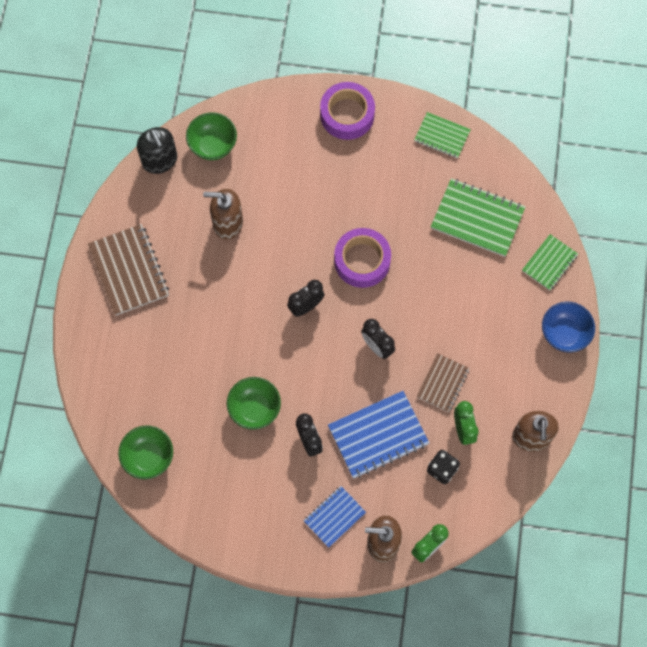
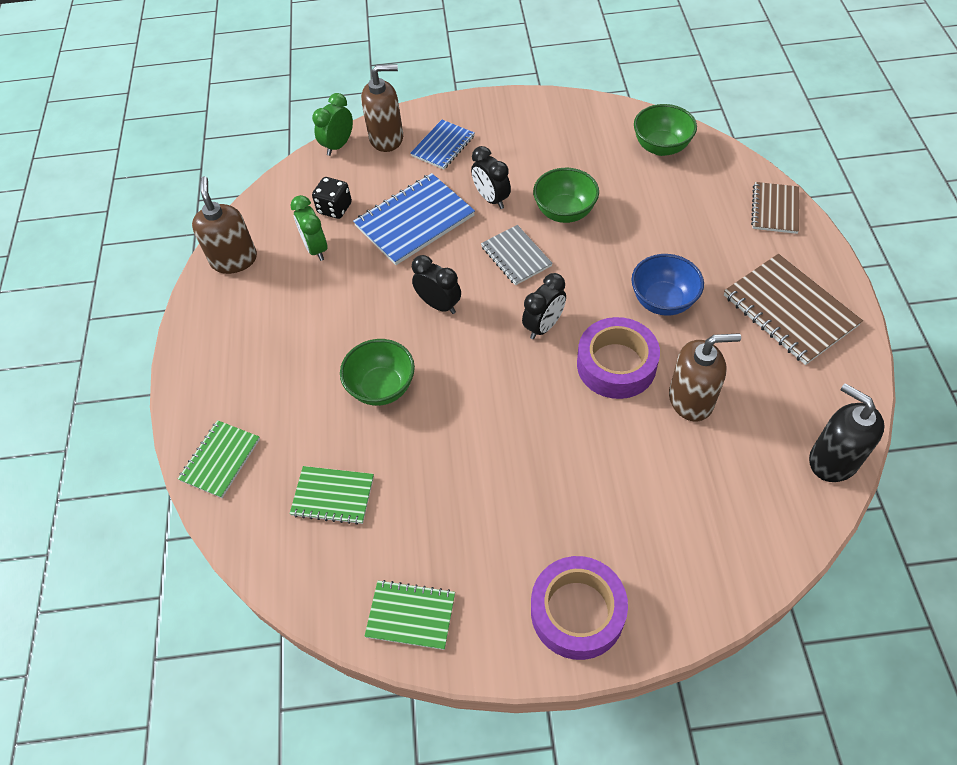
camera: 170 degrees right, 15 degrees down
green bowl [186,112,237,160] -> green bowl moved to [340,339,415,406]
purple tape [334,228,391,288] -> purple tape moved to [577,317,660,399]
brown notebook [416,353,470,412] -> brown notebook moved to [751,182,799,234]
green notebook [431,178,526,257] -> green notebook [289,466,374,525], size x0.61
blue bowl [542,301,595,353] -> blue bowl moved to [631,254,704,316]
none -> grey notebook [481,225,553,285]

